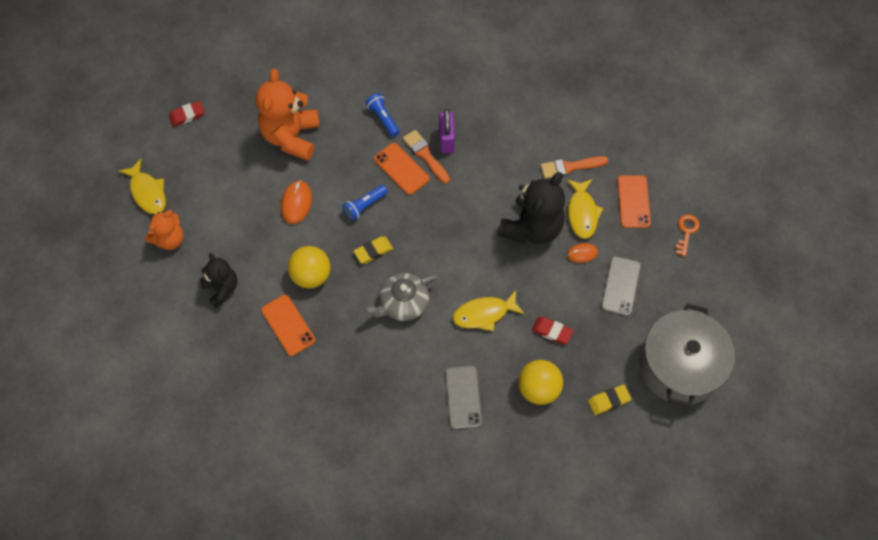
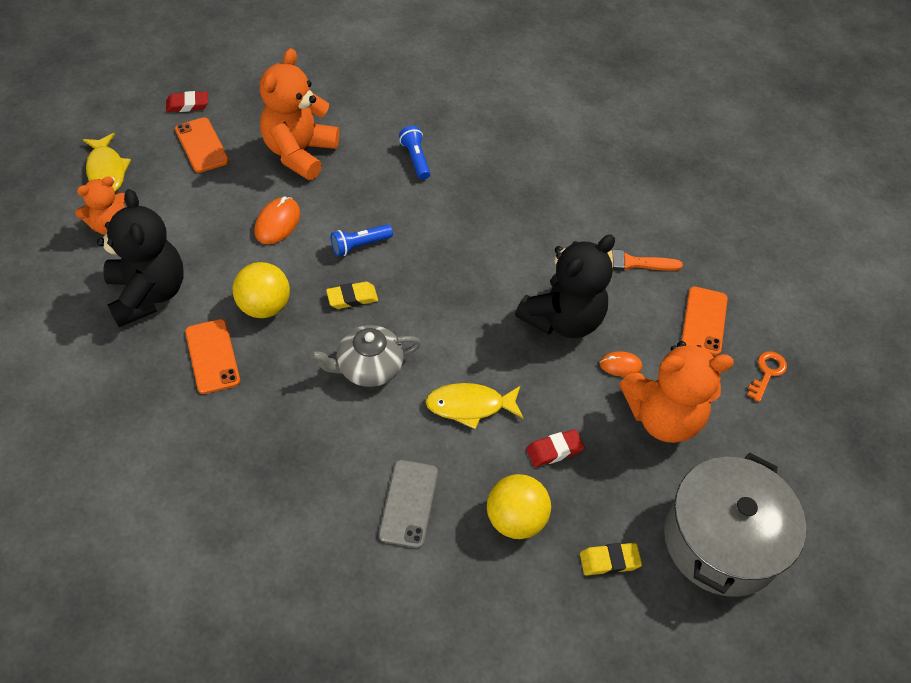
camera: 10 degrees right, 10 degrees down
black teddy bear [200,253,237,308] -> black teddy bear [97,189,183,327], size x1.70
orange phone [374,143,430,195] -> orange phone moved to [175,117,229,173]
orange brush [403,130,450,184] -> none
purple padlock [439,109,455,153] -> none
red eraser [532,317,573,344] -> red eraser turned 60 degrees counterclockwise [526,429,585,467]
yellow fish [567,179,604,239] -> none
grey phone [601,256,641,316] -> orange teddy bear [619,341,734,443]

